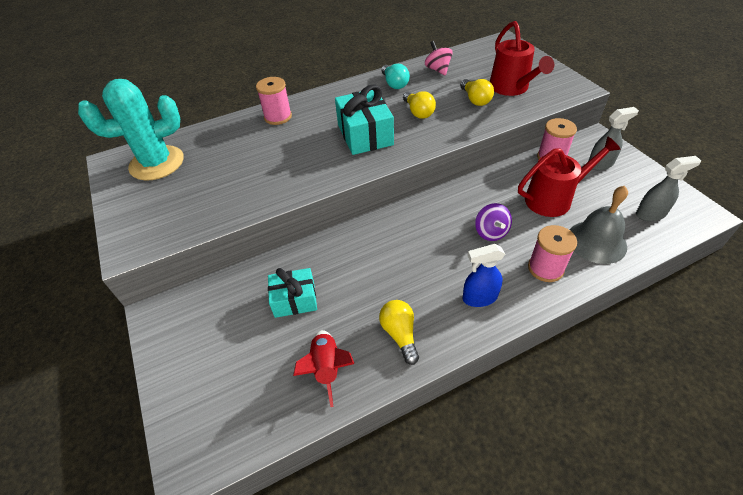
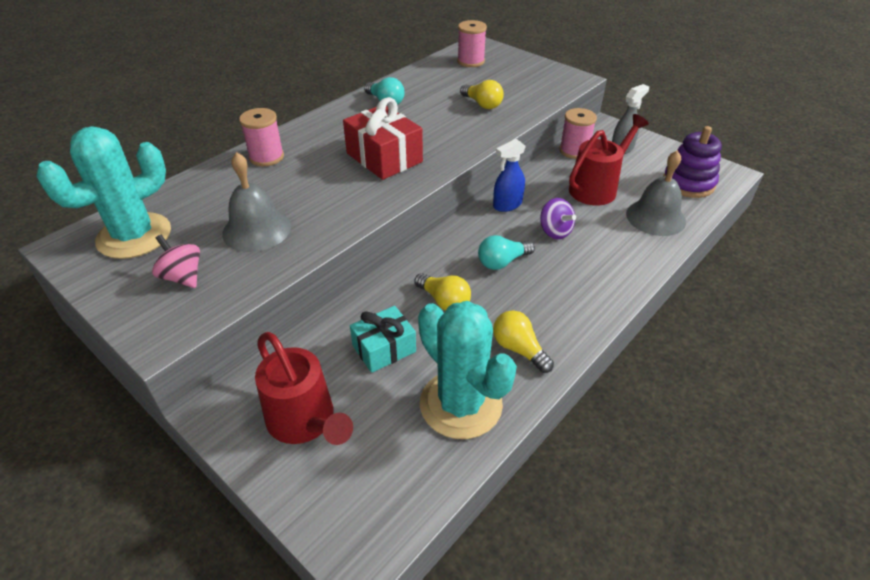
camera: 25 degrees left, 5 degrees down
red rocket [293,330,354,407] -> turquoise cactus [418,301,517,439]
turquoise gift [335,84,394,155] -> red gift [343,97,423,180]
yellow light bulb [403,91,436,119] -> yellow light bulb moved to [414,273,471,311]
pink spinning top [425,41,453,76] -> pink spinning top moved to [152,235,200,288]
blue spray bottle [463,244,505,307] -> blue spray bottle moved to [493,139,526,212]
red watering can [490,21,554,96] -> red watering can moved to [255,332,353,445]
pink spool [528,225,577,282] -> pink spool moved to [457,20,487,67]
grey spray bottle [636,156,701,221] -> purple stacking toy [663,126,722,198]
none -> grey bell [222,152,291,252]
none -> turquoise light bulb [478,235,535,270]

